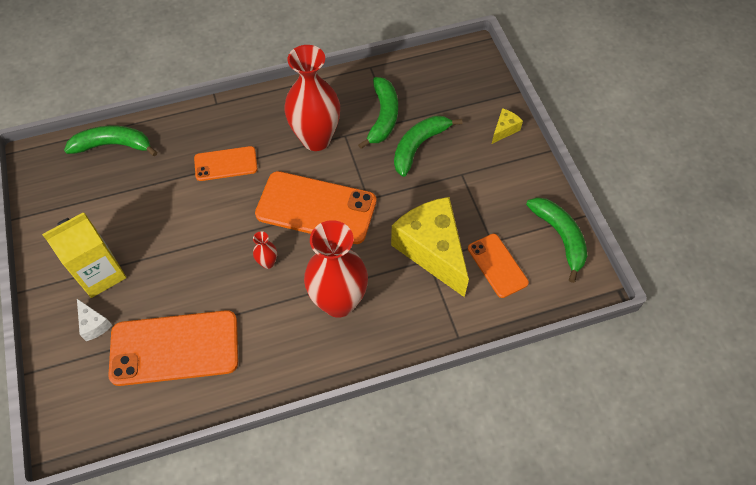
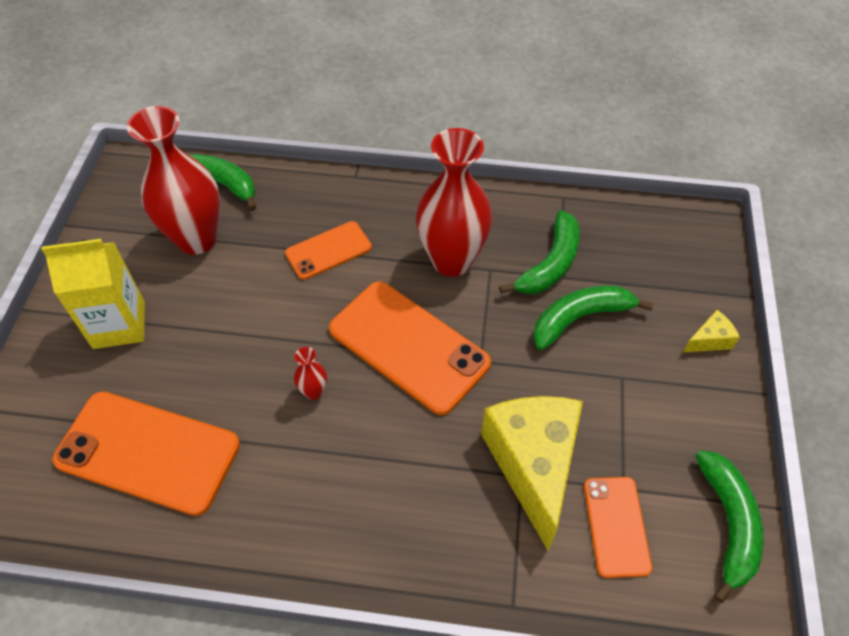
camera: 25 degrees right, 5 degrees down
white cheese [77,299,112,341] -> none
orange phone [194,146,258,181] -> orange phone turned 45 degrees counterclockwise [285,221,372,280]
red vase [304,220,368,318] -> red vase moved to [127,106,220,255]

